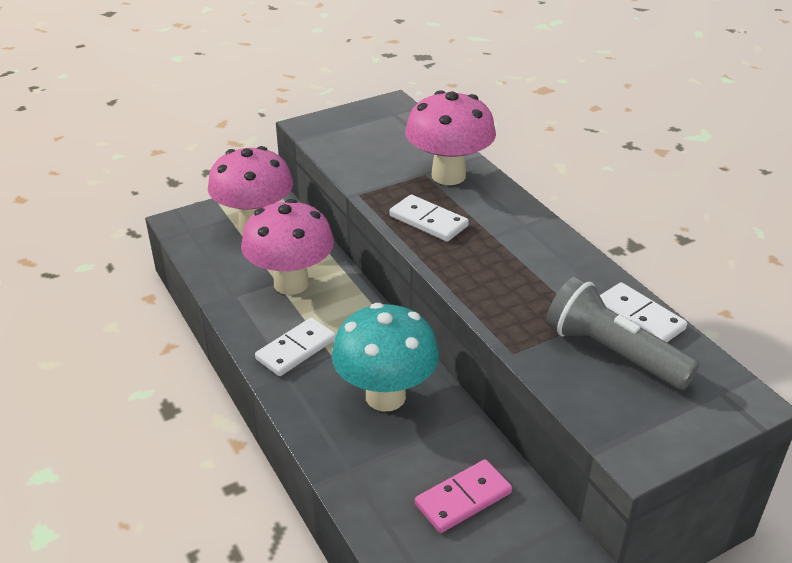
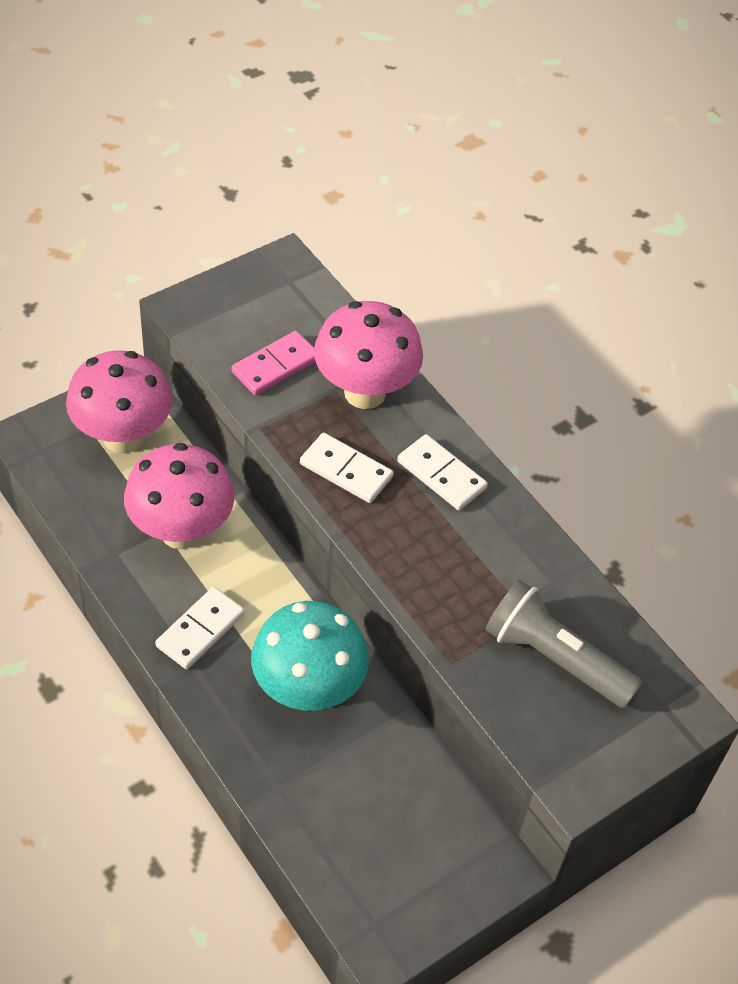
camera: 10 degrees left, 15 degrees up
pink domino [415,459,512,533] -> pink domino moved to [232,331,316,395]
white domino [600,282,687,342] -> white domino moved to [397,434,488,510]

